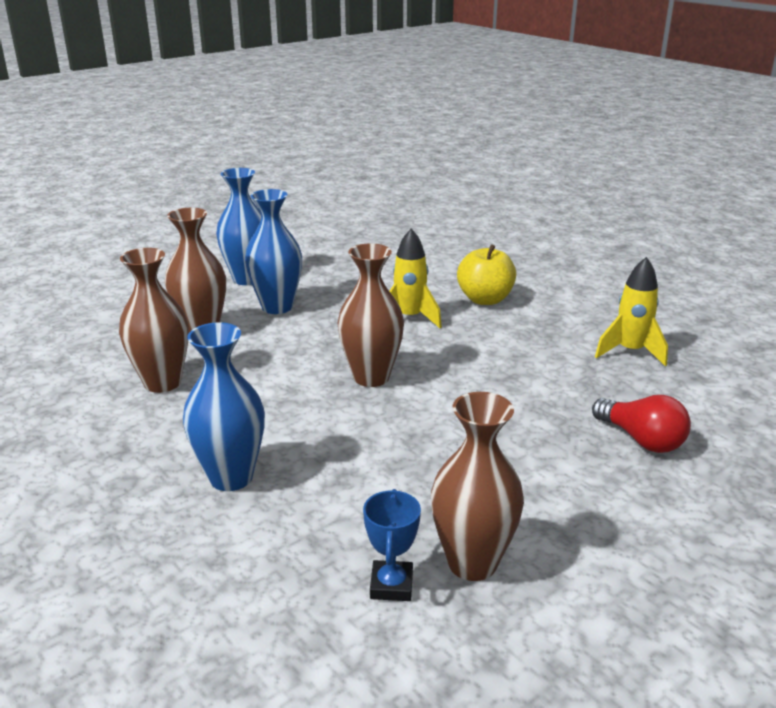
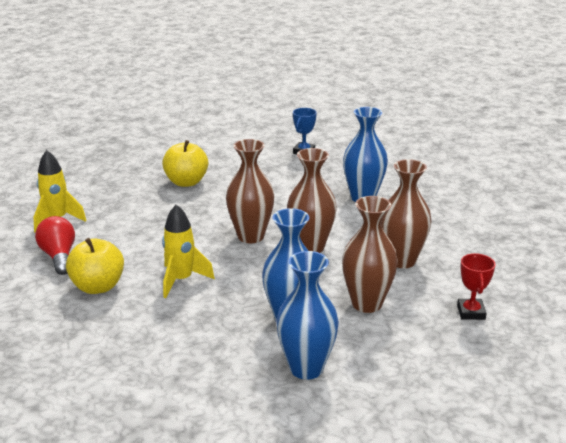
camera: 160 degrees left, 0 degrees up
brown vase [431,392,524,581] -> brown vase moved to [287,148,337,253]
red light bulb [592,395,691,453] -> red light bulb moved to [35,216,75,275]
none -> yellow apple [162,140,208,187]
none -> red trophy [457,253,496,320]

